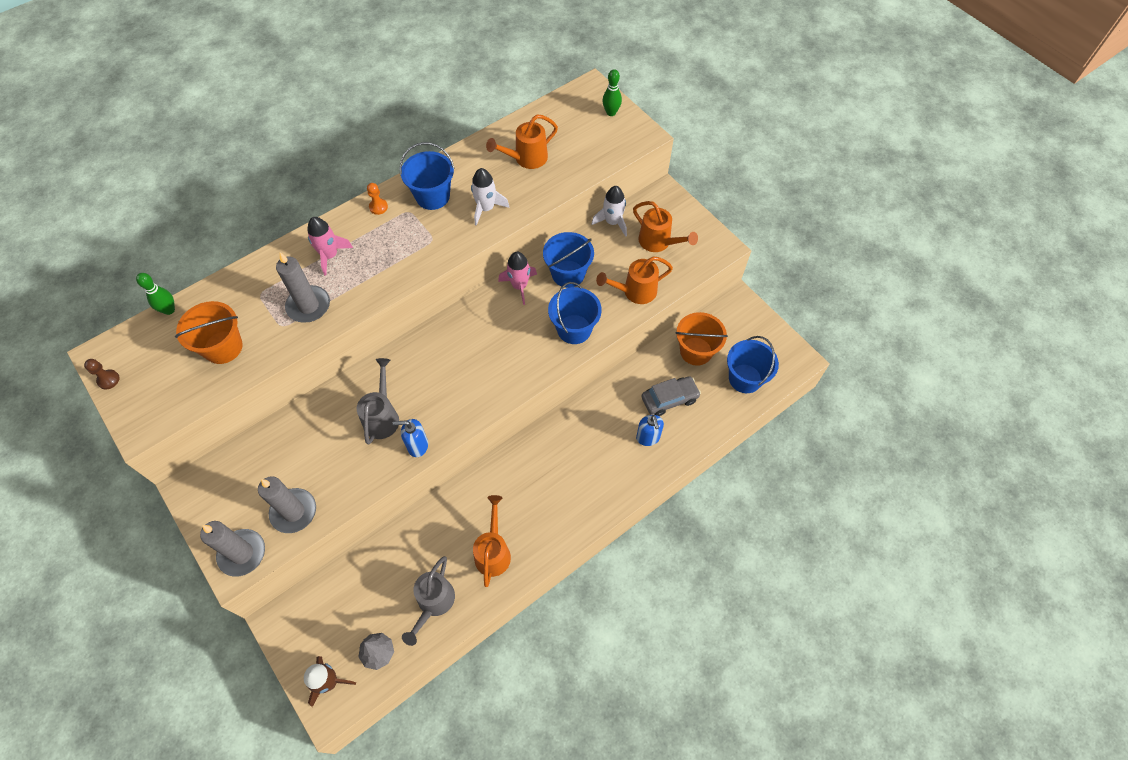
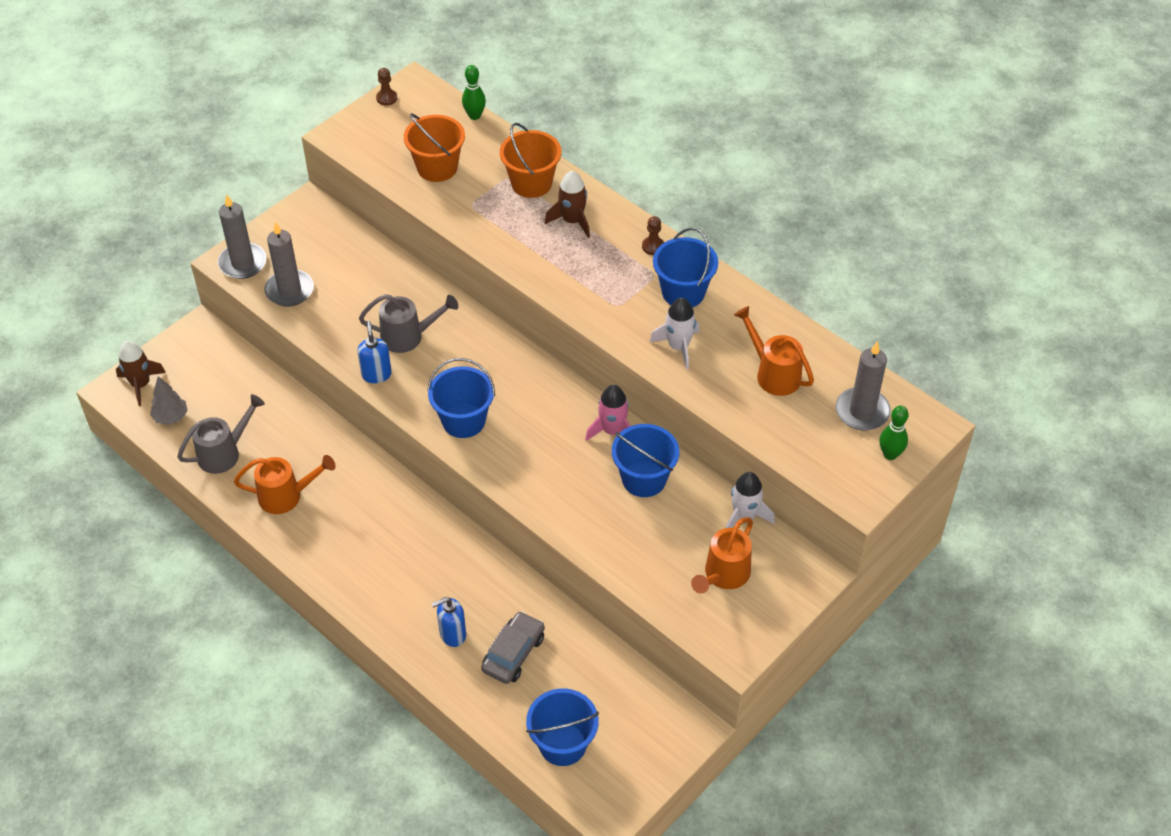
camera: 80 degrees right, 10 degrees down
grey candle [276,252,330,323] -> grey candle moved to [835,341,891,431]
pink rocket [307,217,353,276] -> brown rocket [545,171,590,238]
orange pawn [367,183,388,215] -> brown pawn [642,216,664,255]
grey watering can [402,556,455,646] -> grey watering can turned 135 degrees clockwise [177,394,265,474]
blue bucket [548,282,602,344] -> blue bucket moved to [427,358,495,438]
orange watering can [596,256,673,304] -> none
grey car [642,376,701,416] -> grey car turned 120 degrees counterclockwise [481,611,545,684]
orange bucket [675,312,728,366] -> orange bucket moved to [500,123,561,198]

